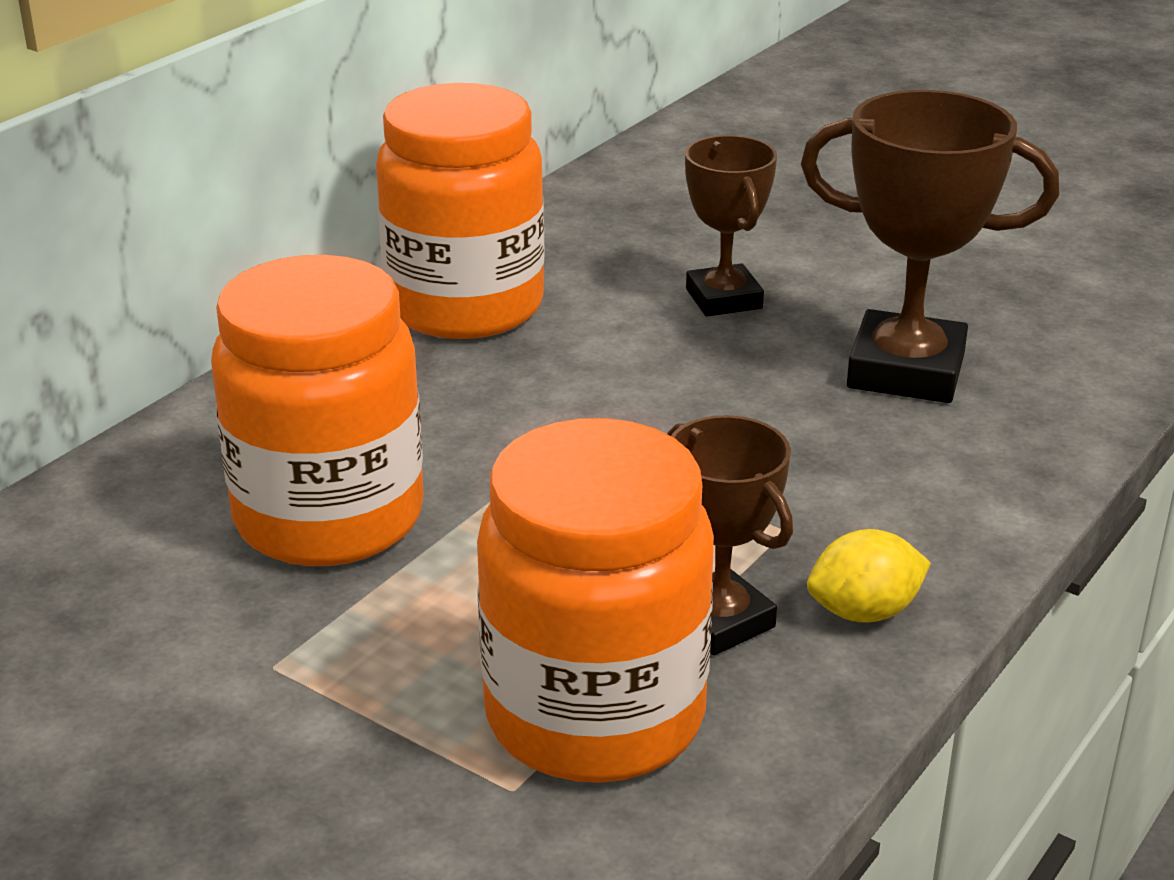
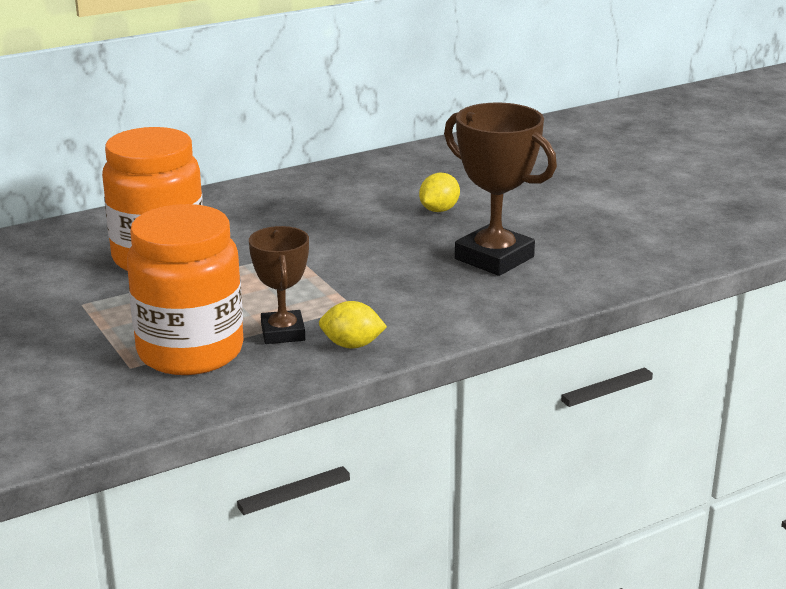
camera: 25 degrees right, 5 degrees down
orange jar [376,83,545,339] -> none
brown trophy [685,135,777,316] -> yellow lemon [419,173,460,212]

